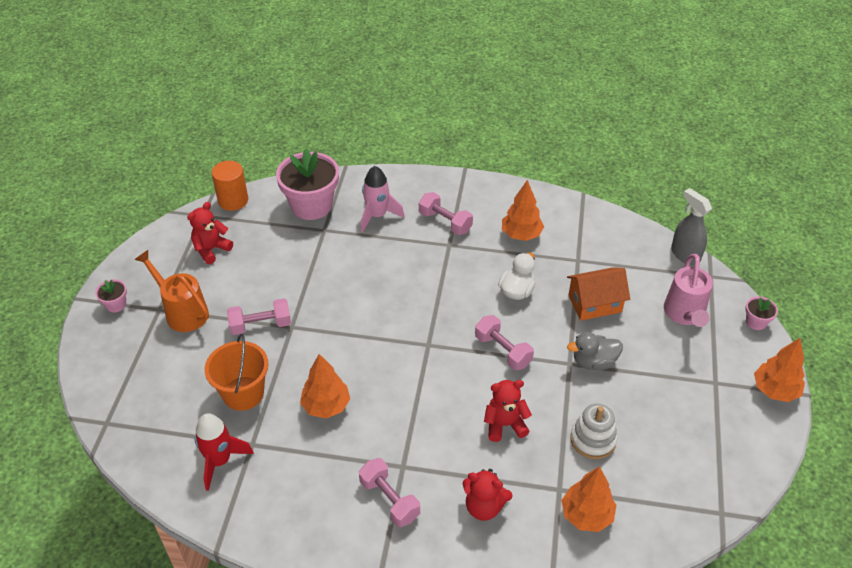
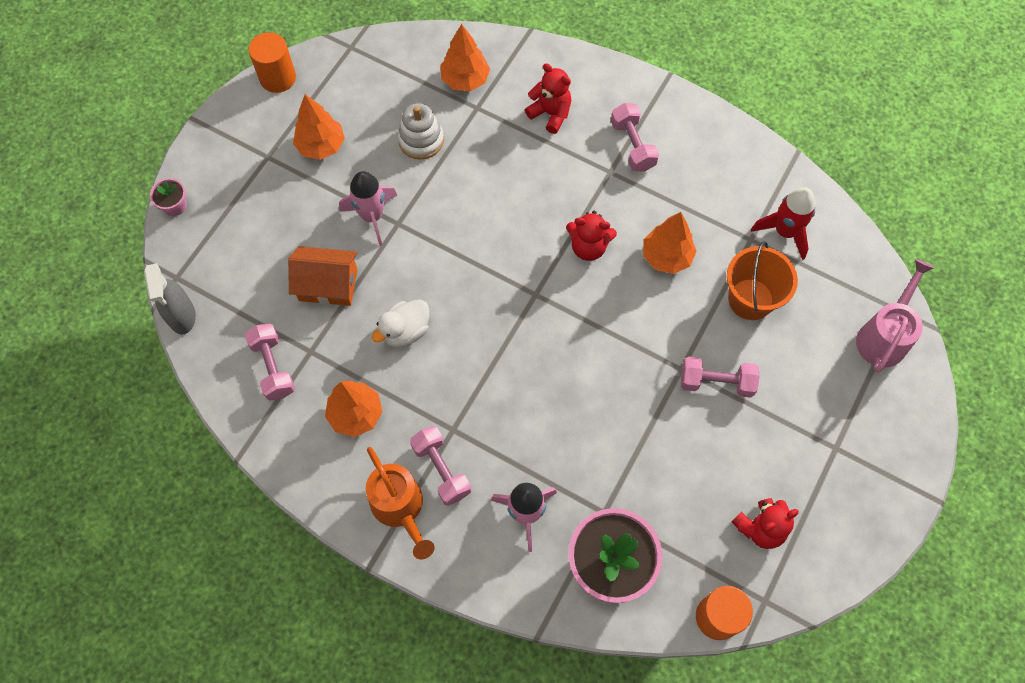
camera: 160 degrees left, 20 degrees up
pink flower pot [95,279,127,313] -> none
orange watering can [134,250,209,332] -> orange watering can moved to [366,447,435,559]
pink dumbbell [475,315,534,370] -> pink dumbbell moved to [245,324,295,400]
red teddy bear [484,380,532,442] -> red teddy bear moved to [566,211,617,261]
grey duck [567,332,623,370] -> pink rocket [339,171,398,246]
pink watering can [664,254,713,327] -> pink watering can moved to [856,259,935,372]
orange tree [754,338,805,402] -> orange tree moved to [293,94,345,160]
none -> orange cylinder [249,32,296,93]

